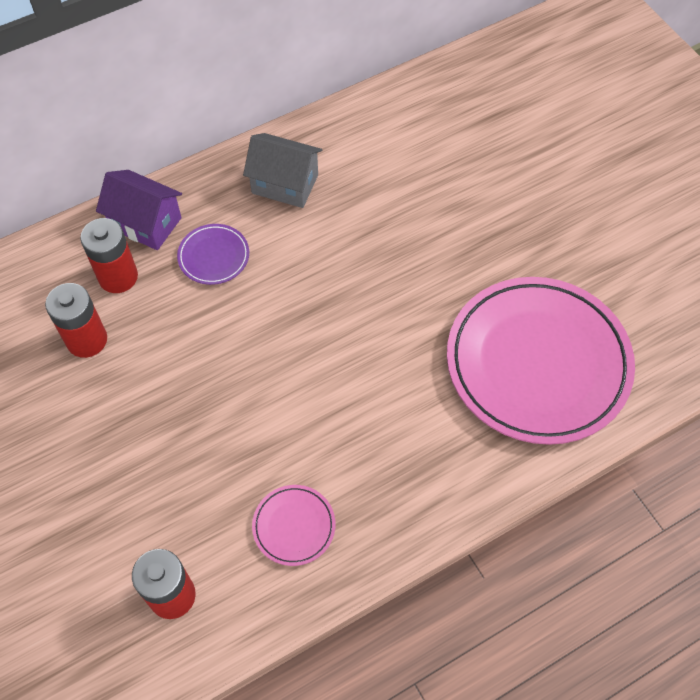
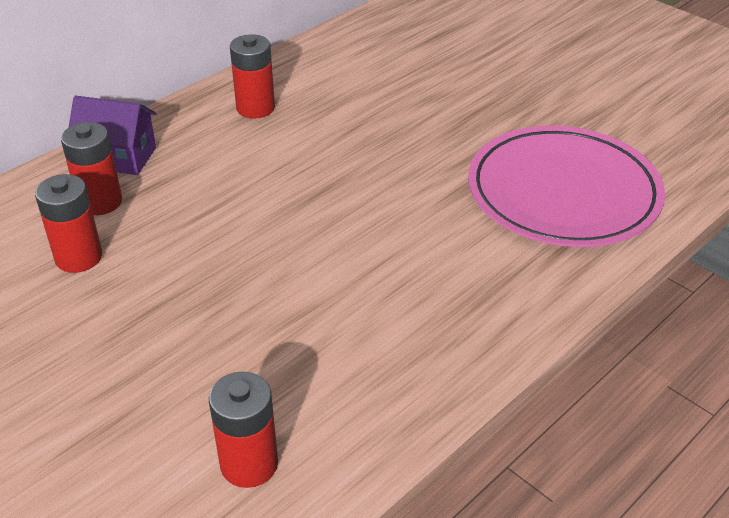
camera: 15 degrees left, 20 degrees down
purple plate [177,224,249,285] -> none
grey house [243,133,322,208] -> red battery [230,34,275,118]
pink plate [252,485,335,566] -> none

